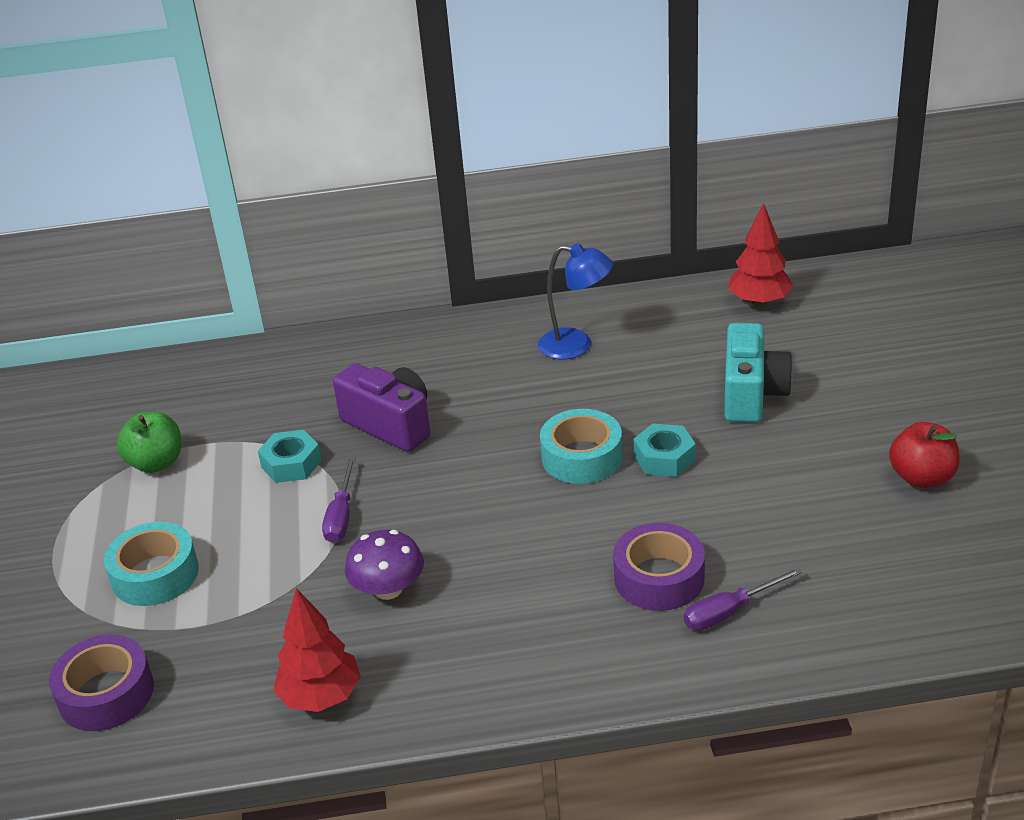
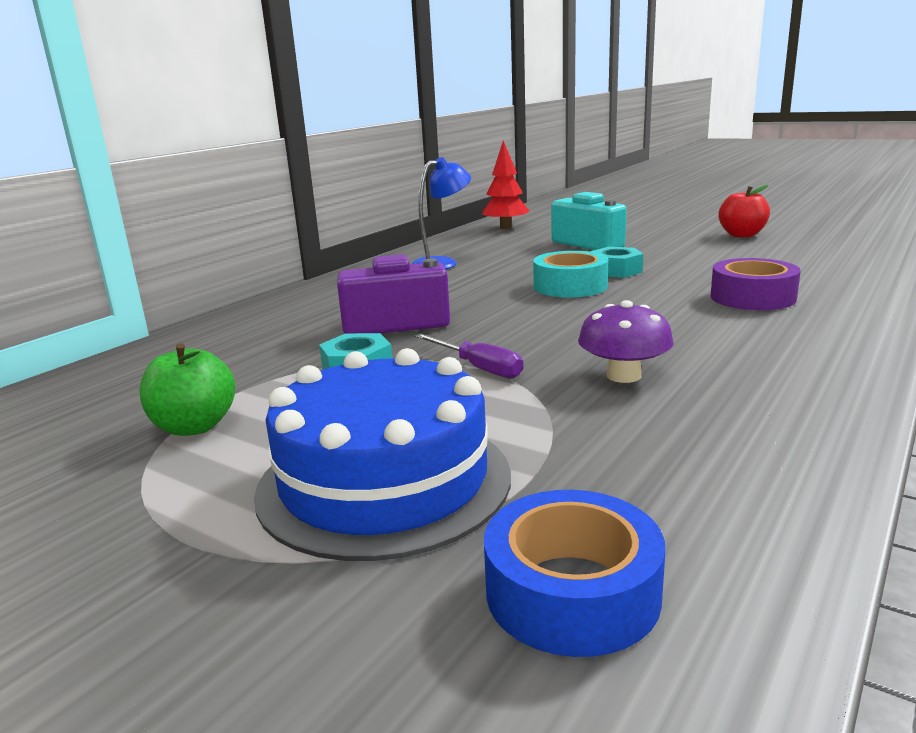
camera: 50 degrees left, 15 degrees down
purple tape [49,635,154,731] -> blue tape [484,490,665,657]
turquoise tape [104,522,199,606] -> blue cake [254,348,511,561]
red tree [273,588,361,712] -> none
purple screwdriver [684,567,803,630] -> none

